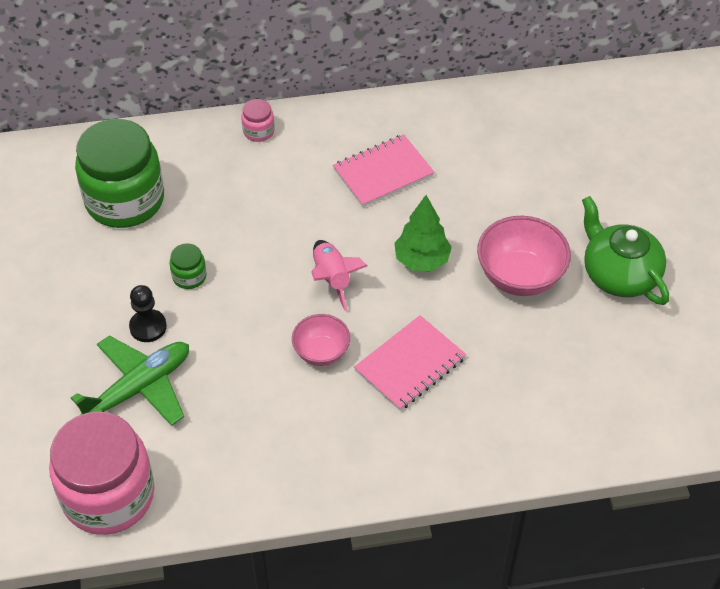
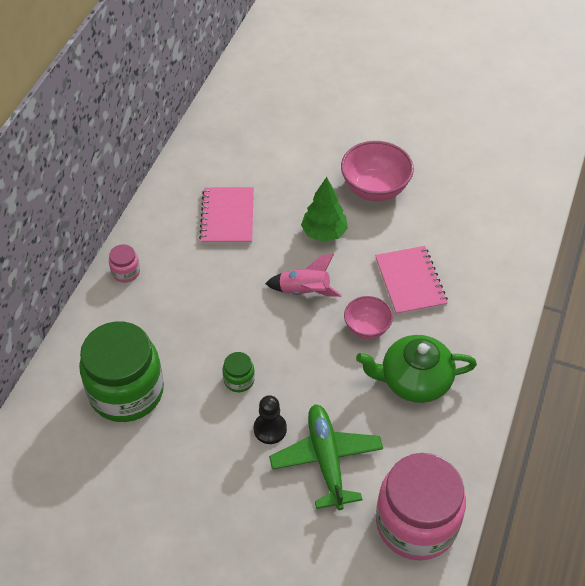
camera: 60 degrees left, 0 degrees up
green teapot [582,196,669,305] -> green teapot moved to [356,335,477,403]

